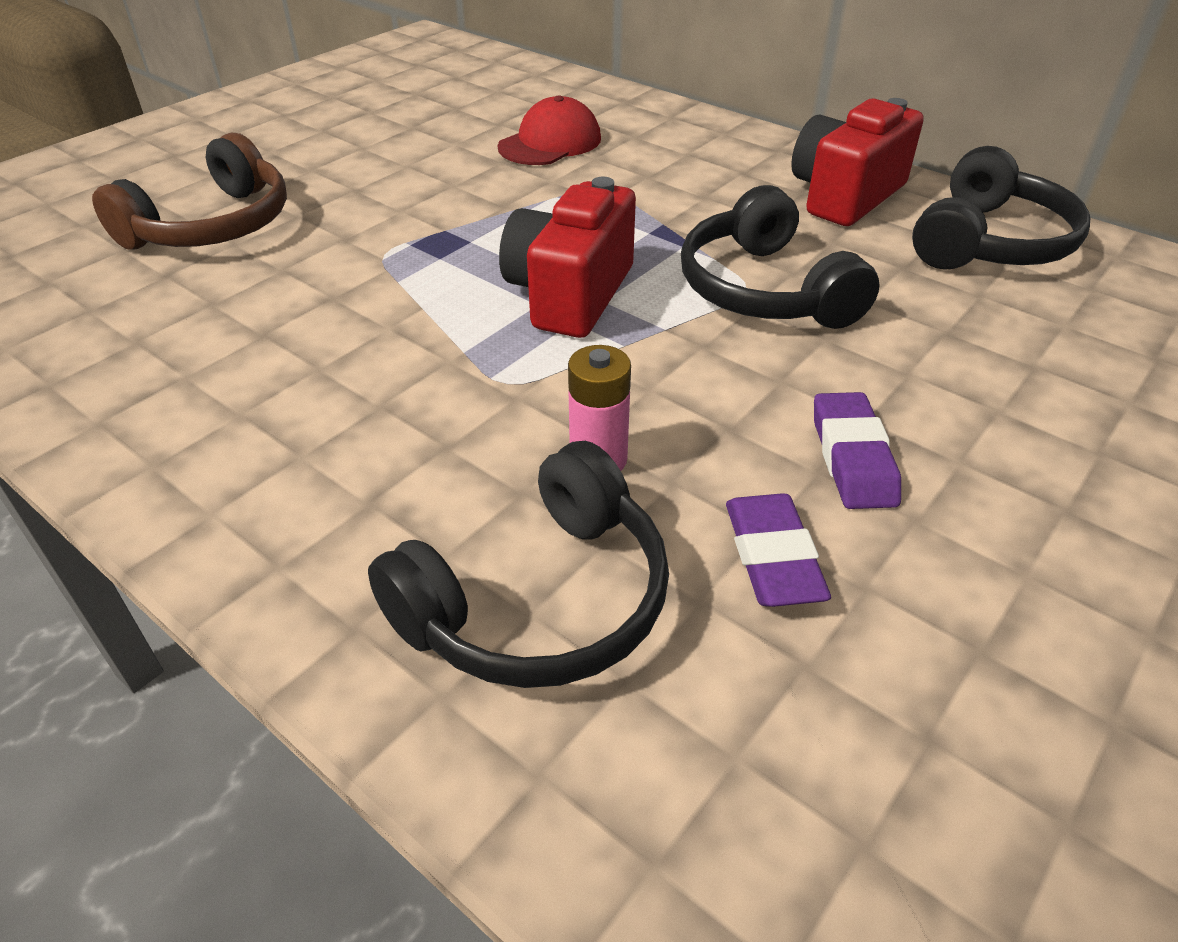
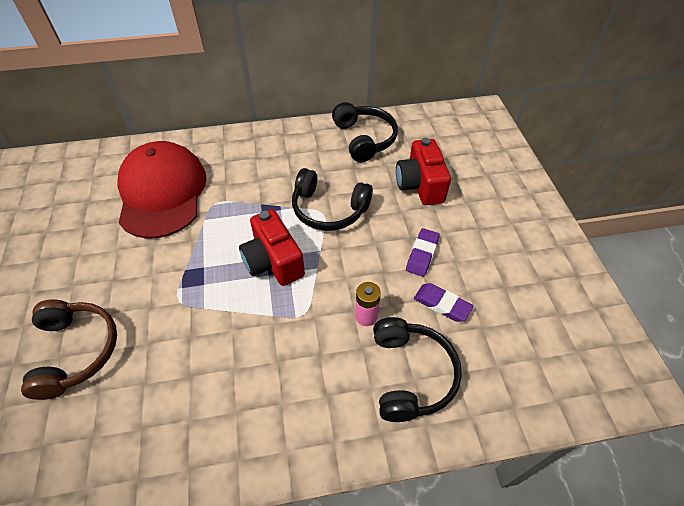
camera: 50 degrees left, 10 degrees up
red cap [497,95,601,165] -> red cap [118,141,207,238], size x1.98
red camera [791,98,924,226] -> red camera moved to [396,138,451,205]
purple eraser [814,392,901,509] -> purple eraser turned 75 degrees clockwise [406,228,440,277]

